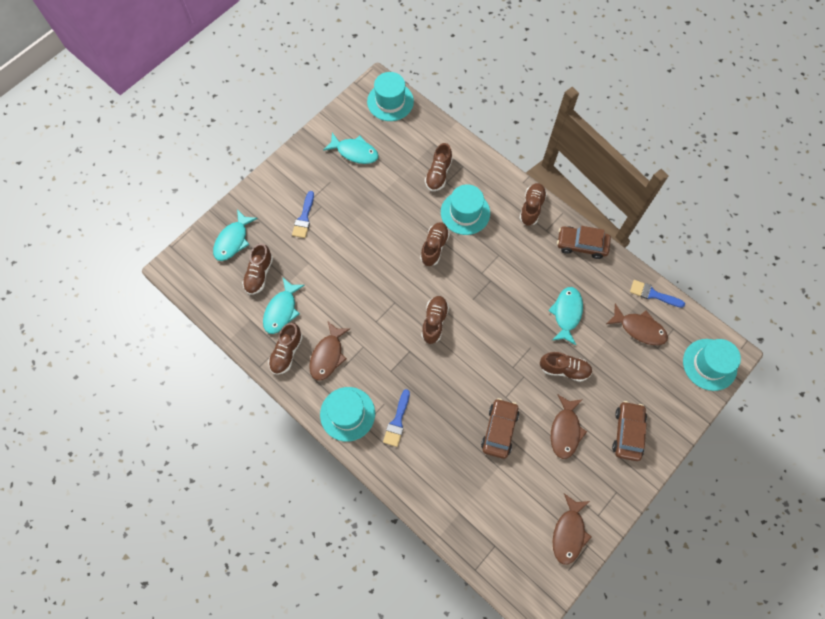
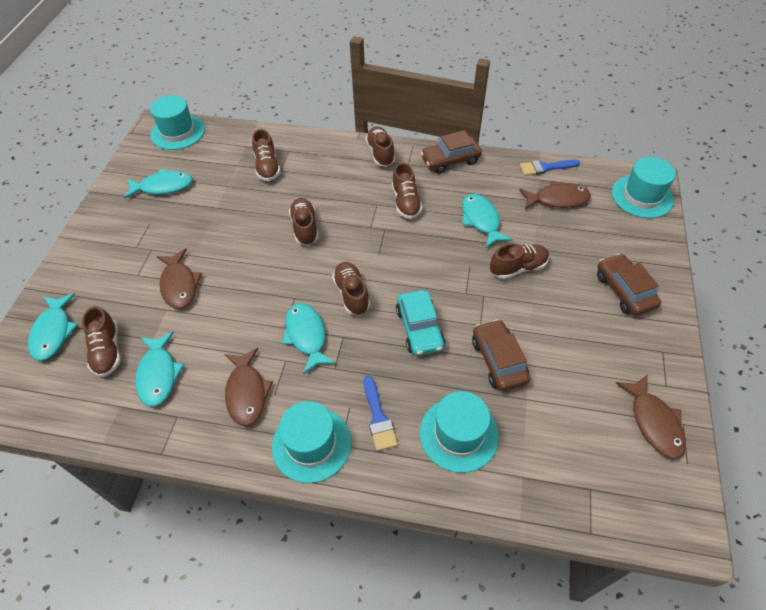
camera: 30 degrees left, 15 degrees down
brown shoe [268,323,303,375] -> brown shoe moved to [392,162,423,219]
blue brush [292,191,314,238] -> none
turquoise hat [441,184,490,235] -> turquoise hat moved to [420,391,499,473]
brown fish [551,394,587,459] -> brown fish moved to [156,249,202,309]
none -> turquoise fish [282,303,336,374]
none -> turquoise car [396,290,445,356]

